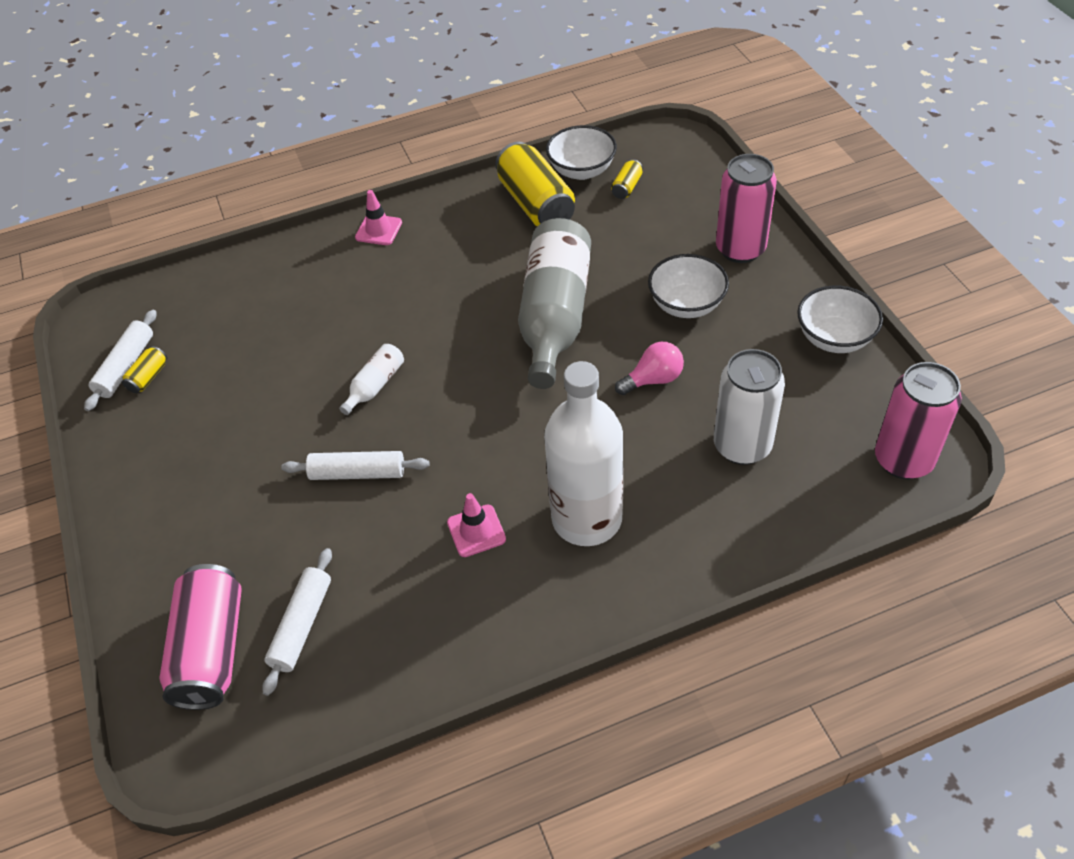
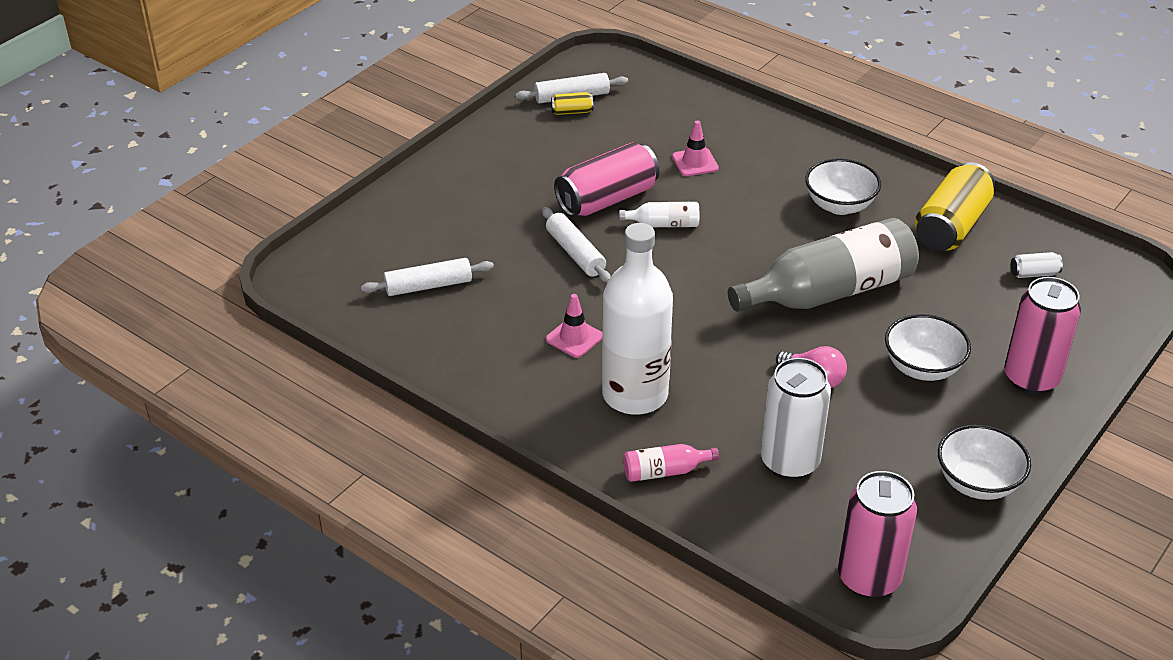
camera: 55 degrees right, 10 degrees down
pink can [159,564,242,710] -> pink can moved to [554,142,660,217]
pink traffic cone [355,190,402,245] -> pink traffic cone moved to [672,120,719,176]
white bowl [546,125,617,180] -> white bowl moved to [805,158,881,215]
yellow can [611,159,643,199] -> white can [1011,252,1063,278]
none -> pink bottle [623,444,719,482]

